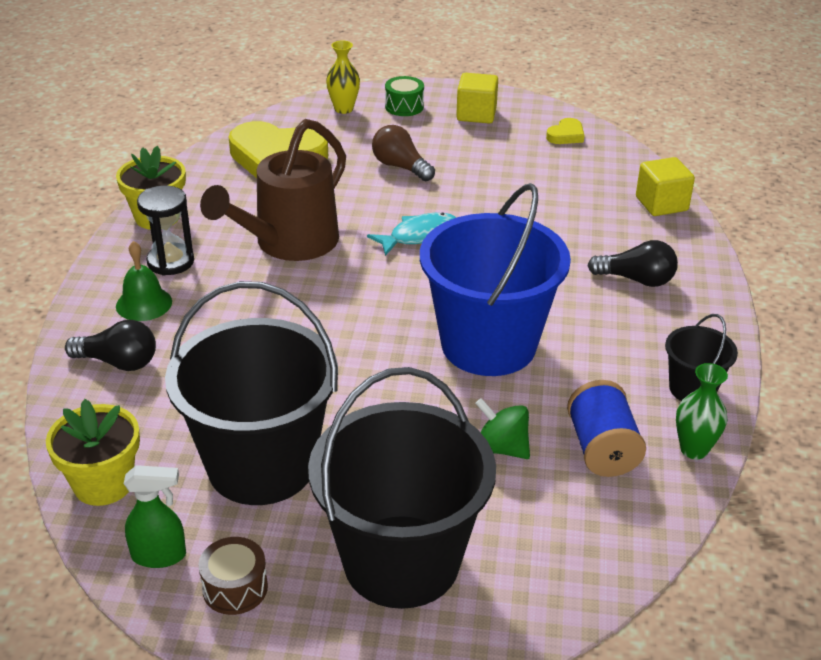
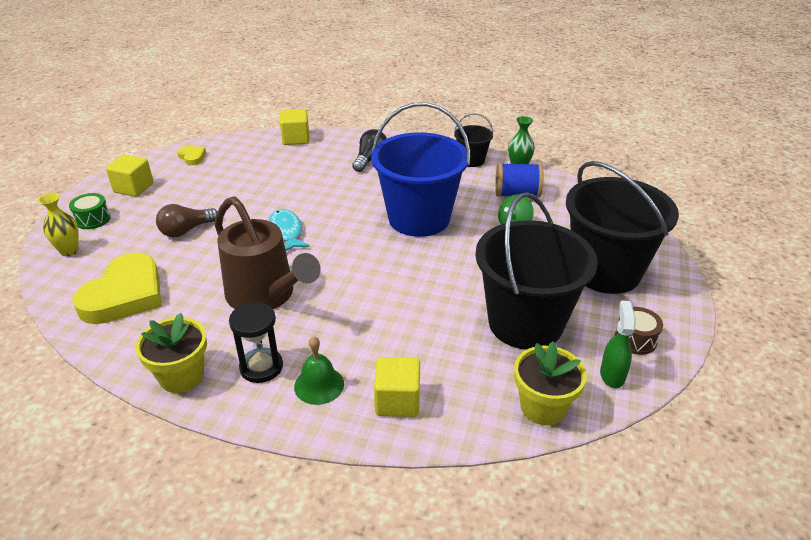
camera: 80 degrees left, 0 degrees up
black light bulb [65,320,156,371] -> yellow cube [374,357,420,417]

